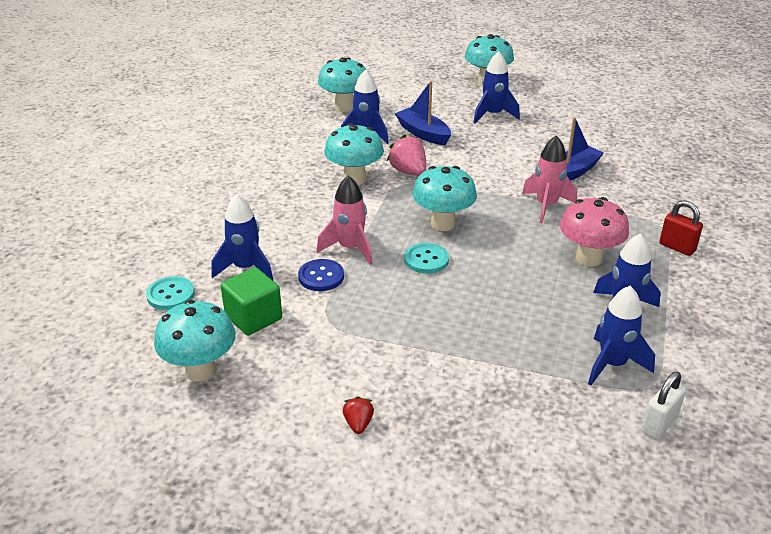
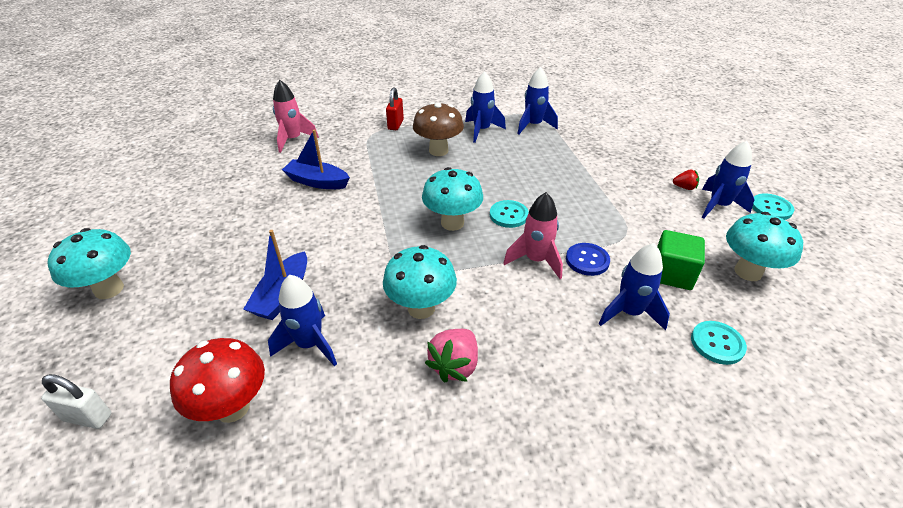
camera: 120 degrees left, 5 degrees up
turquoise mushroom [318,57,366,112] -> red mushroom [170,338,265,423]
red strawberry [343,397,374,434] -> red strawberry turned 135 degrees counterclockwise [673,169,699,190]
pink strawberry [387,134,426,176] -> pink strawberry moved to [425,329,478,383]
blue rocket [473,51,520,124] -> blue rocket moved to [702,141,754,219]
pink rocket [522,135,577,223] -> pink rocket moved to [273,80,319,153]
pink mushroom [560,197,629,267] -> brown mushroom [413,102,464,156]
white padlock [641,371,686,440] -> white padlock moved to [41,374,112,429]
none -> turquoise button [752,194,794,220]

